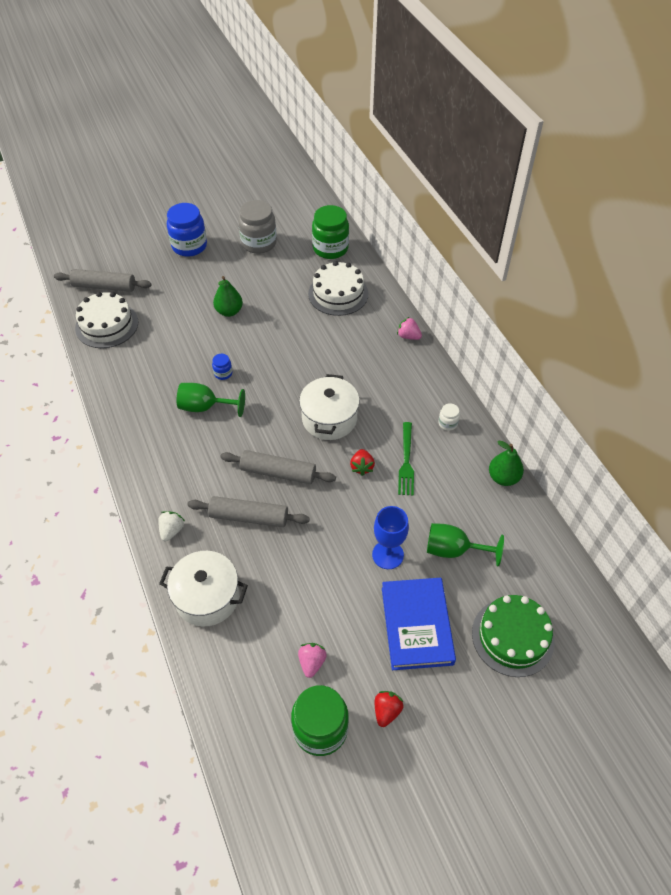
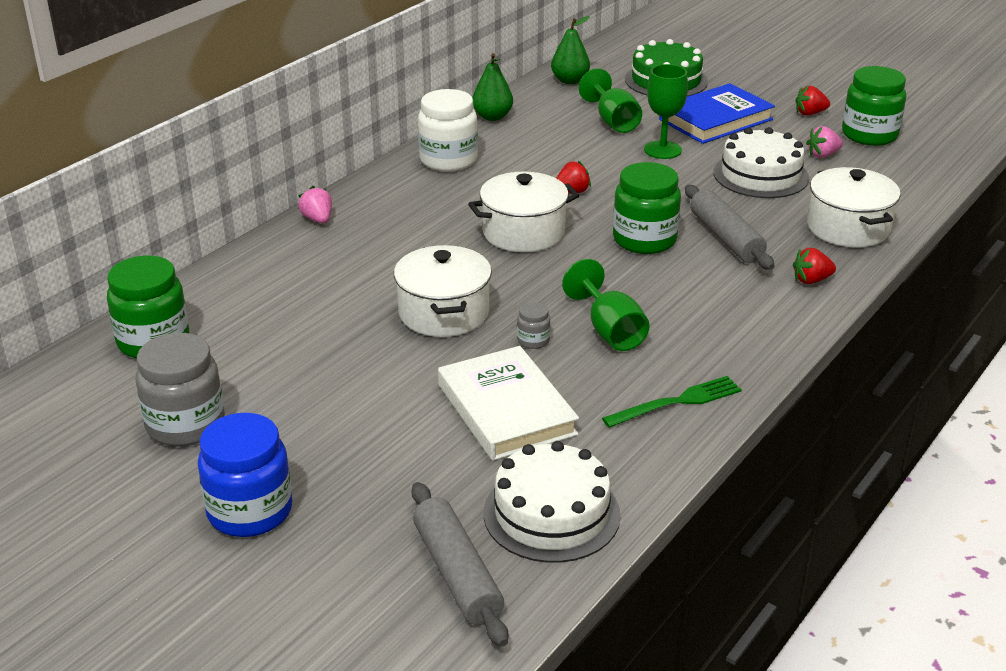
camera: 120 degrees left, 20 degrees down
white strawberry [158,511,185,541] -> red strawberry [793,248,836,284]
blue jar [212,353,232,380] -> grey jar [517,302,550,349]
green pear [213,276,243,317] -> green pear moved to [551,16,590,84]
grey rolling pin [220,450,336,484] -> green jar [613,162,681,254]
white cake [308,261,368,316] -> white cake moved to [713,127,809,198]
blue goblet [372,506,409,569] -> green goblet [644,64,688,159]
pink strawberry [397,317,422,340] -> pink strawberry turned 150 degrees clockwise [298,186,332,223]
green fork [398,422,414,496] -> green fork moved to [602,376,742,428]
white jar [438,403,460,431] -> white jar [418,89,478,172], size x2.19
none -> white pot [394,245,492,337]
none -> white book [438,346,579,461]

